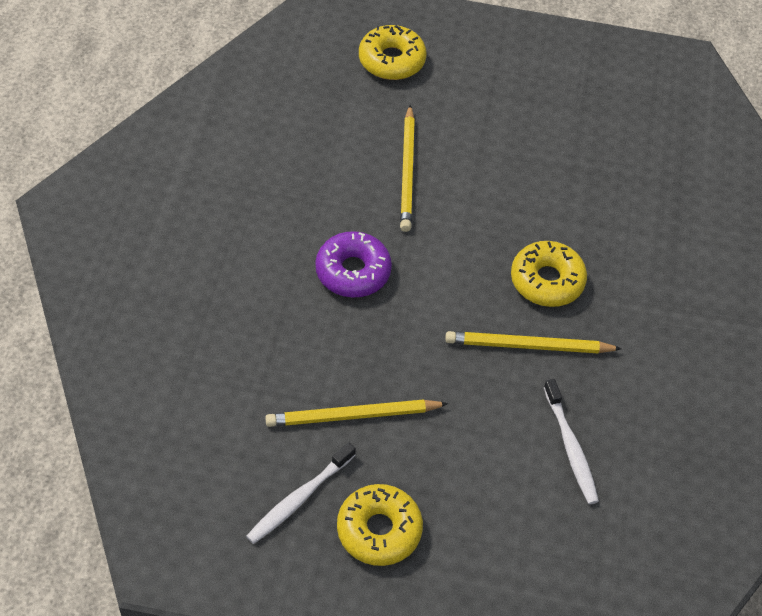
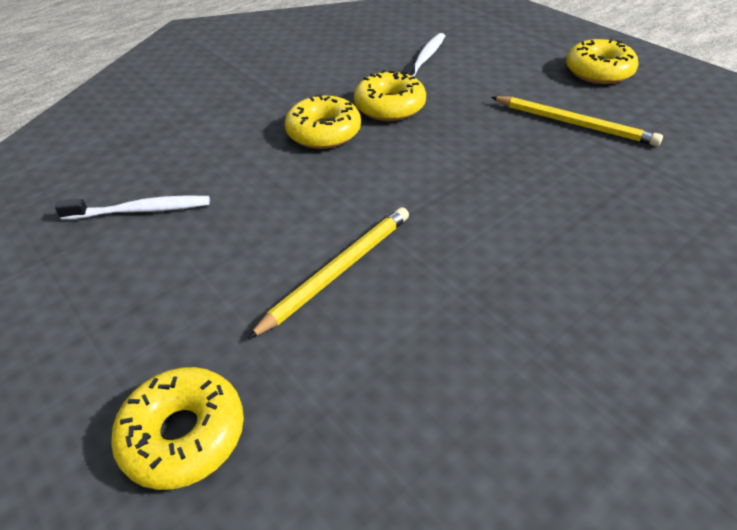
camera: 135 degrees left, 10 degrees down
white toothbrush [246,443,356,544] -> white toothbrush moved to [55,195,210,220]
purple donut [315,231,392,298] -> none
yellow pencil [445,331,622,353] -> yellow donut [354,70,426,121]

